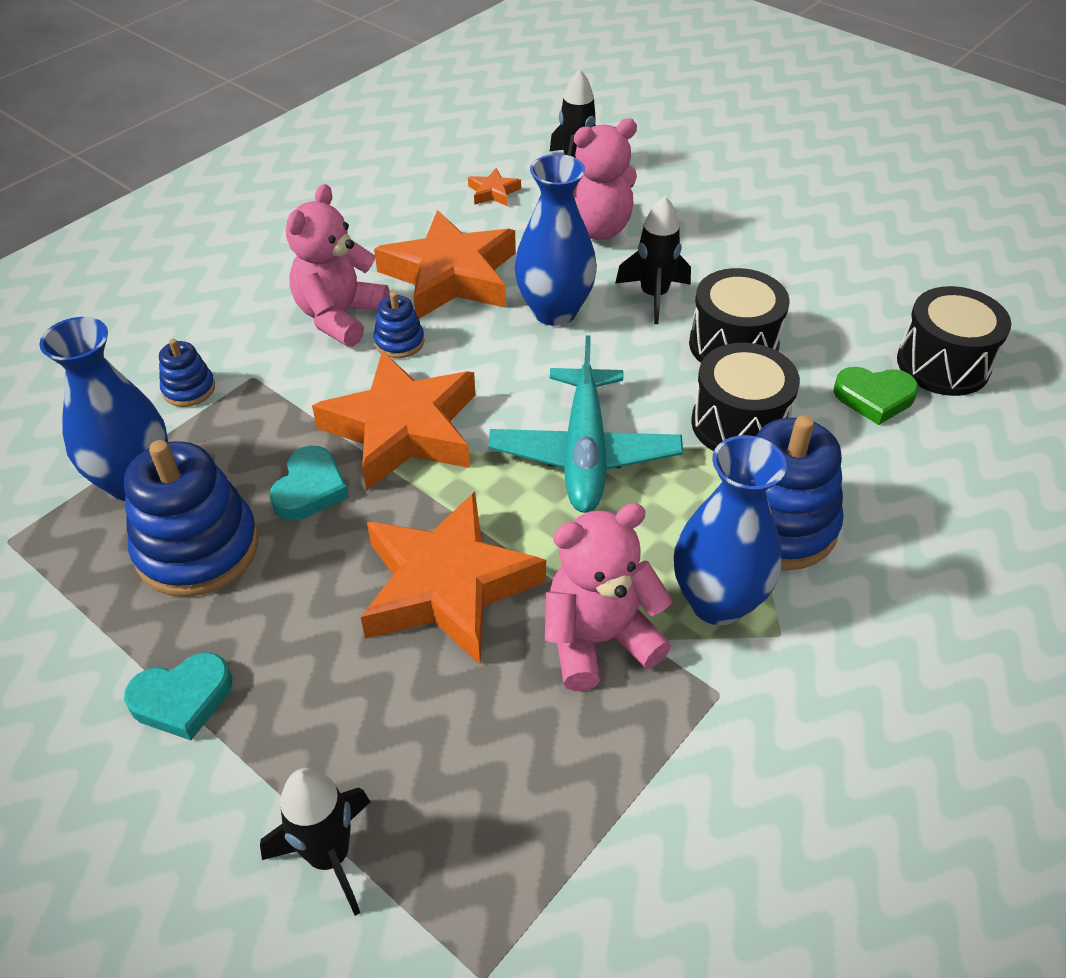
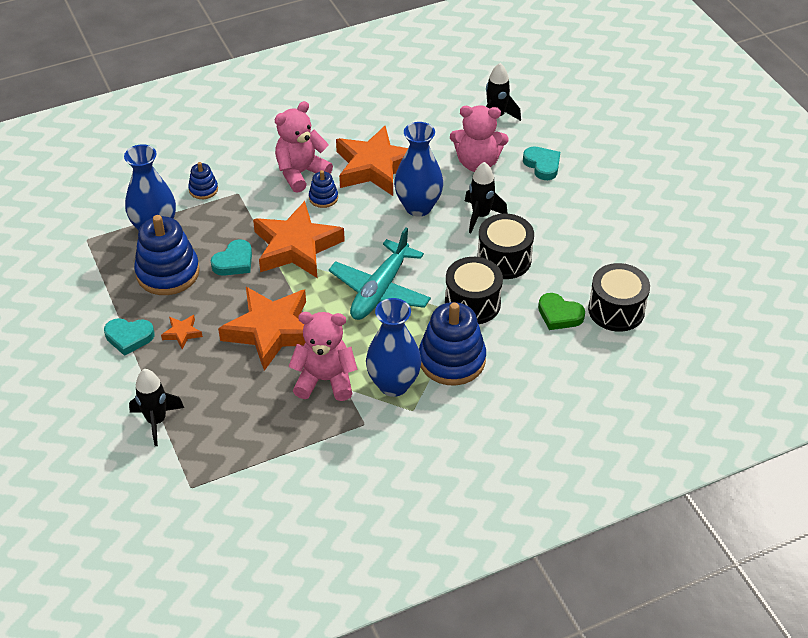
camera: 25 degrees right, 0 degrees up
orange star [468,168,521,206] -> orange star moved to [161,315,203,349]
none -> turquoise heart [523,147,560,180]

